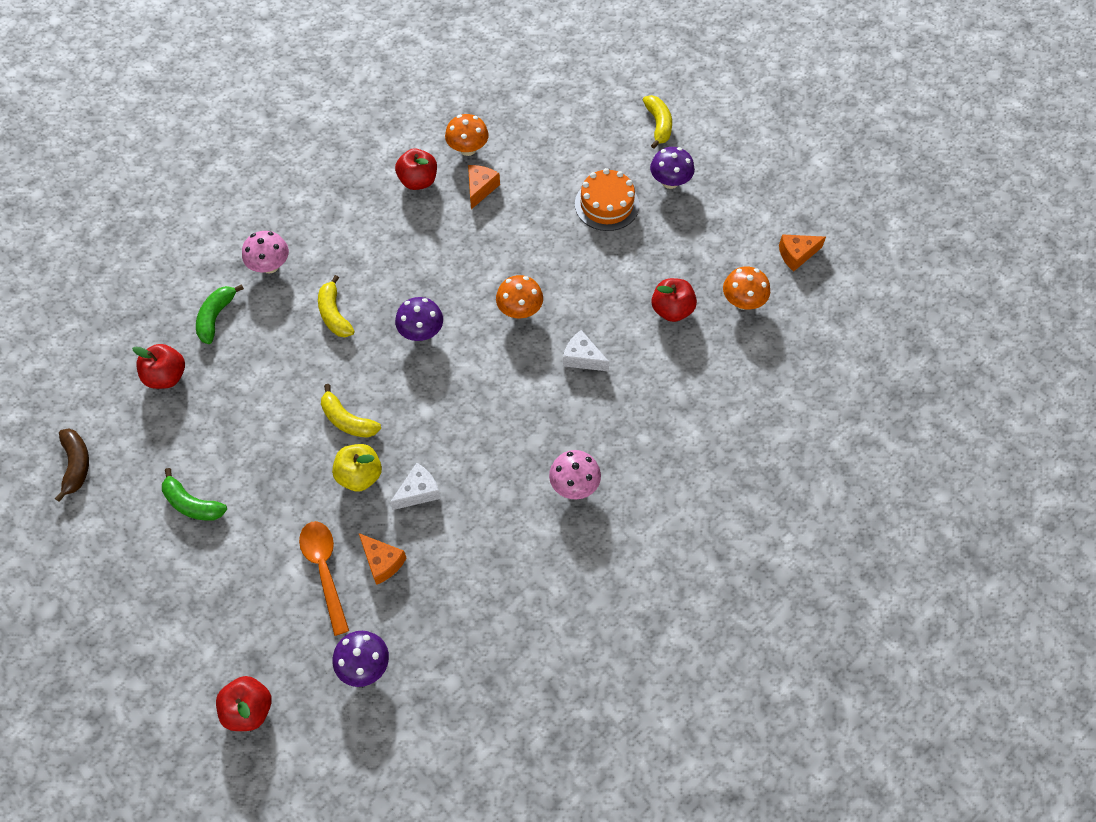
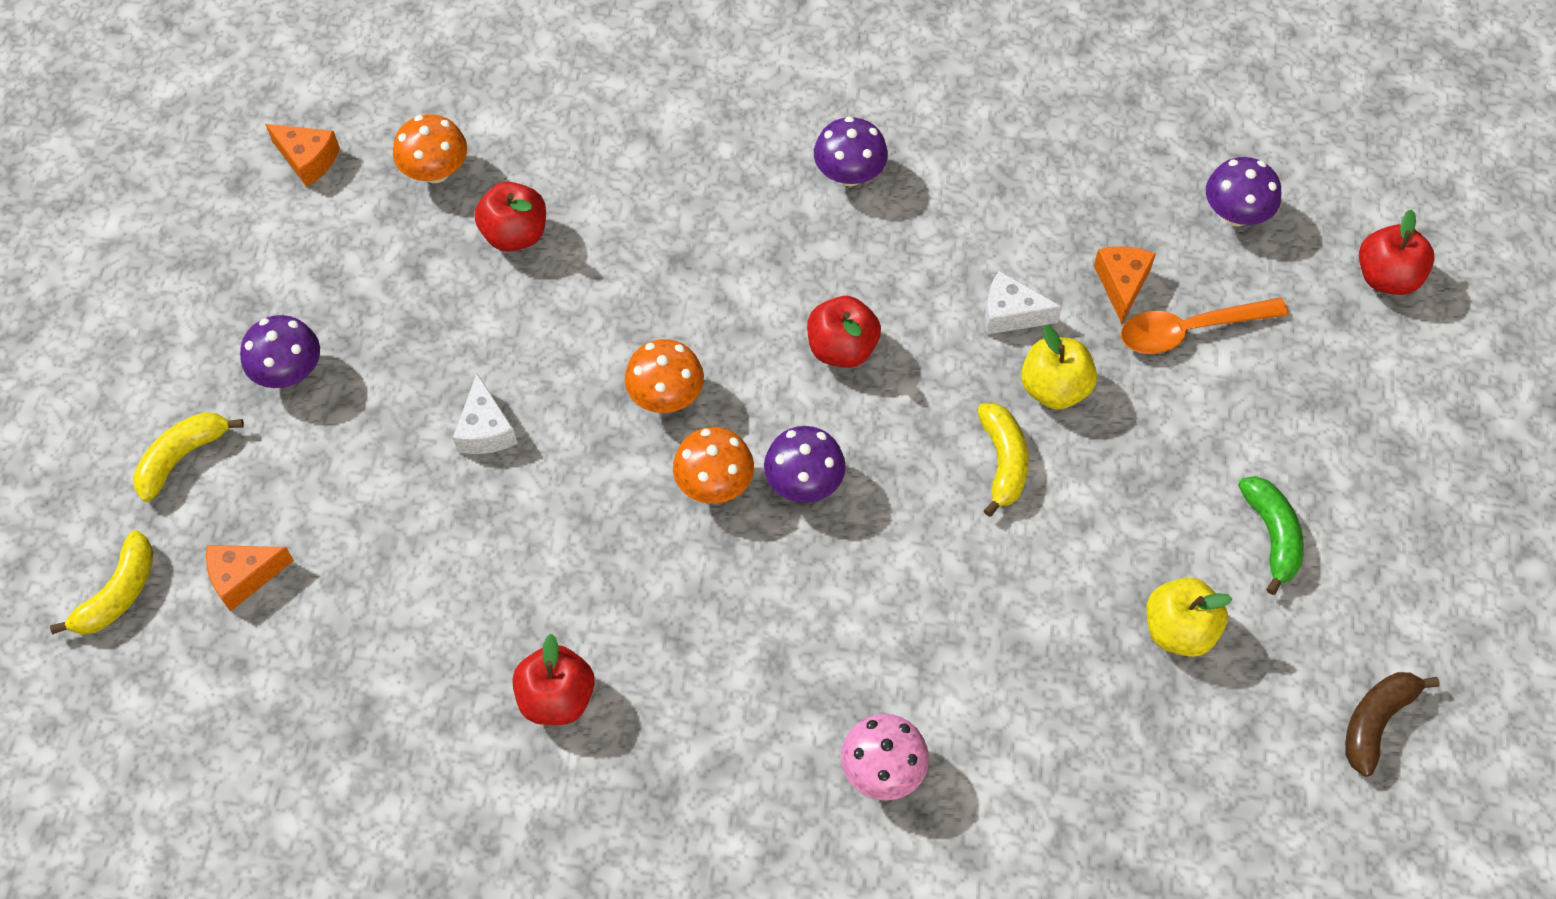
camera: 130 degrees left, 0 degrees up
red apple [132,344,185,389] -> red apple moved to [807,296,881,368]
green banana [196,284,244,344] -> none
orange spoon [299,521,349,636] -> orange spoon turned 45 degrees clockwise [1121,298,1289,354]
yellow banana [318,275,355,337] -> yellow banana moved to [50,530,154,635]
orange mushroom [445,114,489,156] -> orange mushroom moved to [673,427,754,504]
orange cheese [468,165,500,209] -> orange cheese moved to [206,545,294,612]
pink mushroom [549,450,601,499] -> purple mushroom [814,117,888,186]
white cheese [563,330,609,371] -> white cheese moved to [453,374,517,454]
orange cake [575,168,639,231] -> none
none -> yellow apple [1146,578,1232,657]

